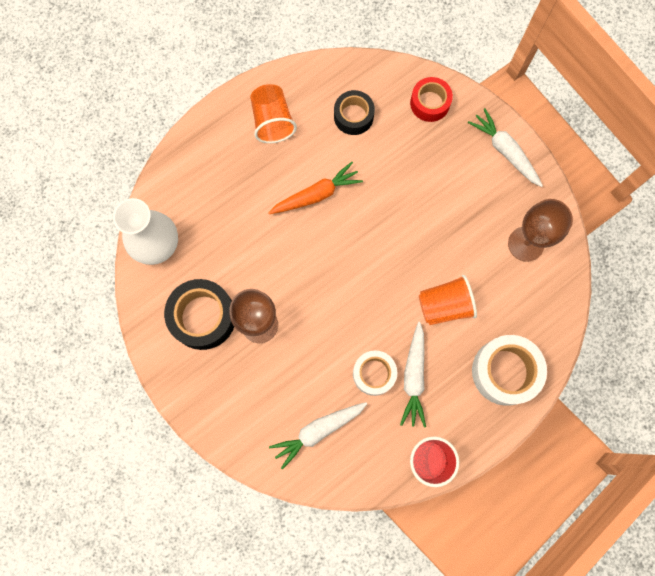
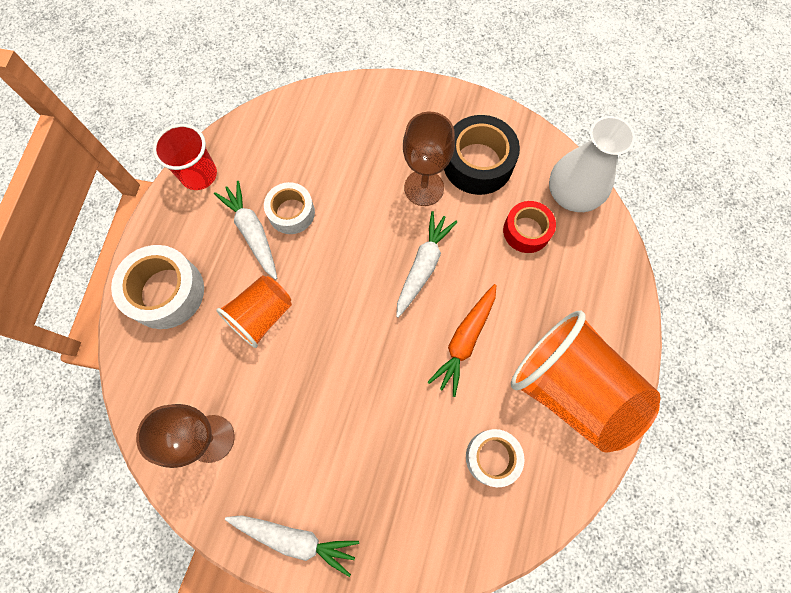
camera: 145 degrees right, 5 degrees down
orange cup [250,84,297,143] -> orange cup [511,311,661,452], size x1.78
white carrot [269,402,367,470] -> white carrot moved to [396,211,457,318]
black tape [334,90,375,135] -> white tape [466,429,524,487]
red tape [410,77,453,122] -> red tape moved to [503,201,556,253]

